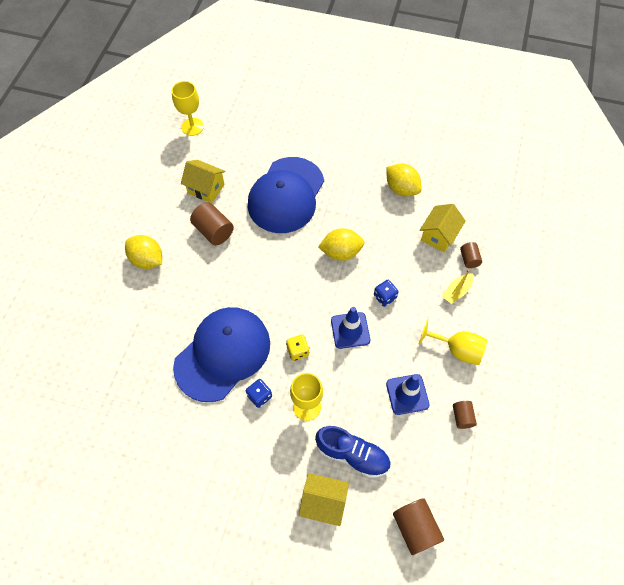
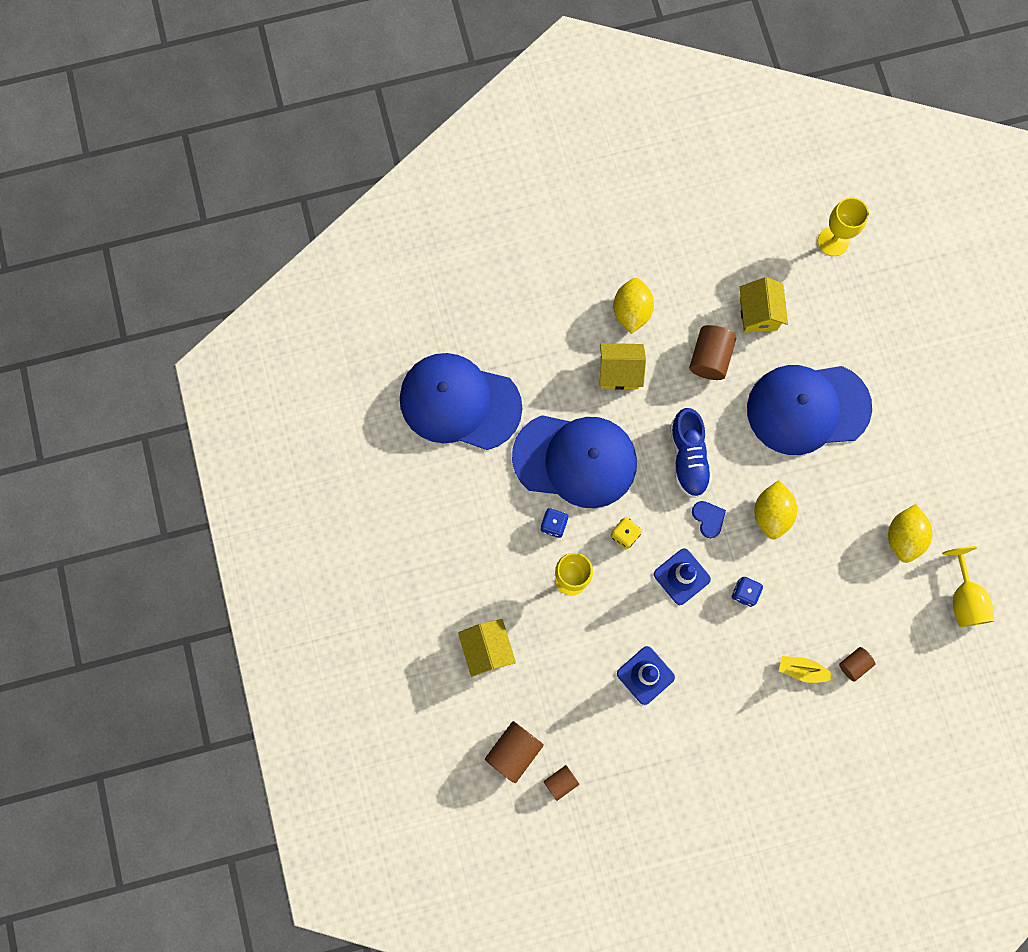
camera: 60 degrees right, 15 degrees up
blue shoe [315,426,391,478] -> blue shoe moved to [670,408,712,498]
yellow lemon [318,228,365,261] -> yellow lemon turned 45 degrees clockwise [754,480,797,540]
yellow goblet [418,319,488,365] -> yellow goblet moved to [942,546,994,627]
yellow house [420,204,466,253] -> yellow house moved to [599,343,646,390]
brown cylinder [453,401,477,429] -> brown cylinder moved to [544,765,579,801]
none -> blue cap [400,353,522,450]
none -> blue heart [692,501,726,538]

